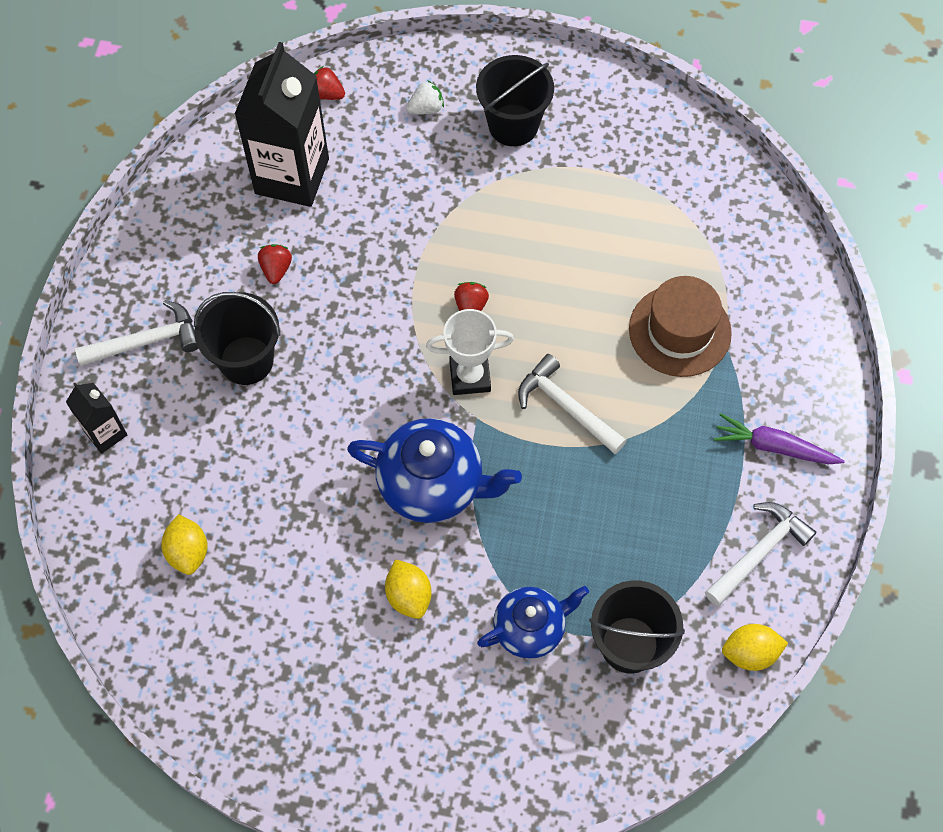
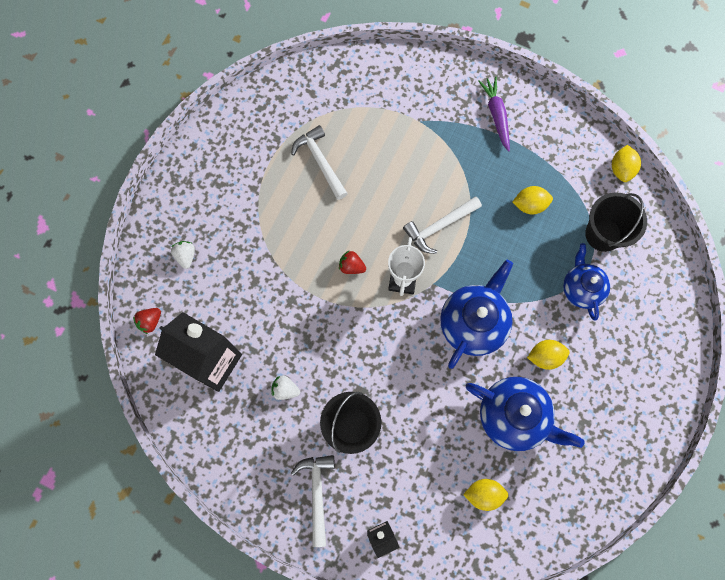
camera: 75 degrees left, 10 degrees up
red strawberry [258,244,292,284] -> white strawberry [271,375,300,400]
black bucket [476,55,554,146] -> none
brown hat [629,276,732,377] -> none
white hammer [705,502,816,606] -> white hammer moved to [291,125,348,200]
purple carrot [714,413,845,464] -> purple carrot turned 135 degrees clockwise [478,76,510,151]
none -> blue teapot [466,377,585,451]
none -> yellow lemon [512,186,553,214]

